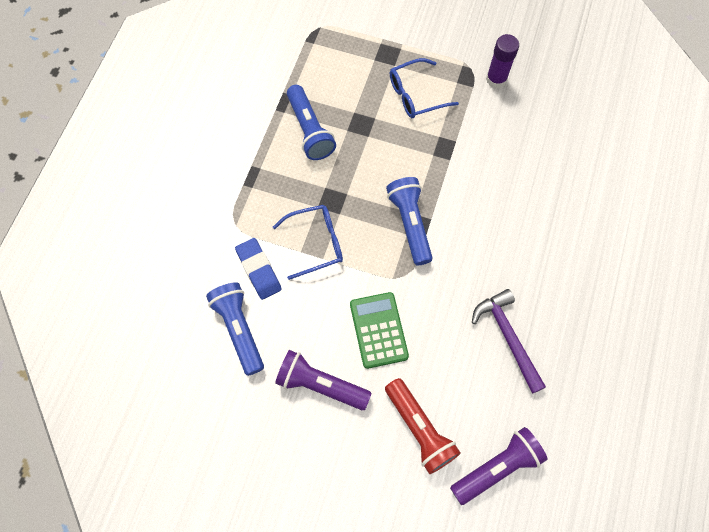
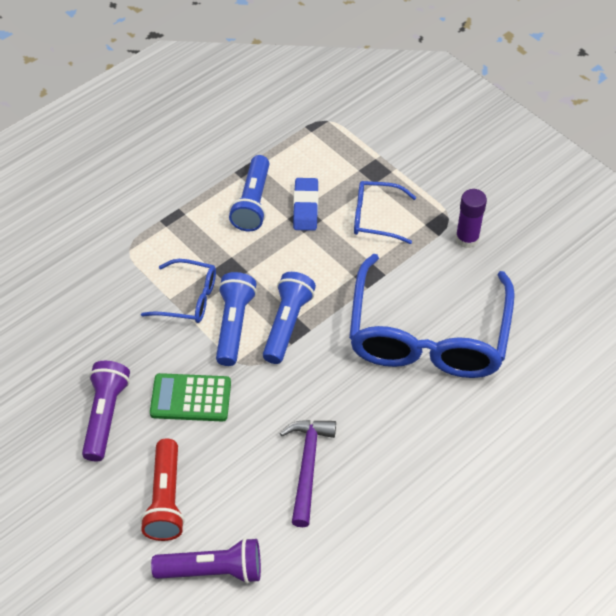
camera: 30 degrees right, 15 degrees down
blue flashlight [206,282,264,376] -> blue flashlight moved to [216,272,257,366]
blue eraser [235,238,281,300] -> blue eraser moved to [293,178,319,231]
purple flashlight [275,350,371,410] -> purple flashlight turned 45 degrees clockwise [82,361,130,462]
green calculator [350,292,409,369] -> green calculator turned 105 degrees counterclockwise [150,373,231,421]
none -> blue glasses [349,254,515,378]

